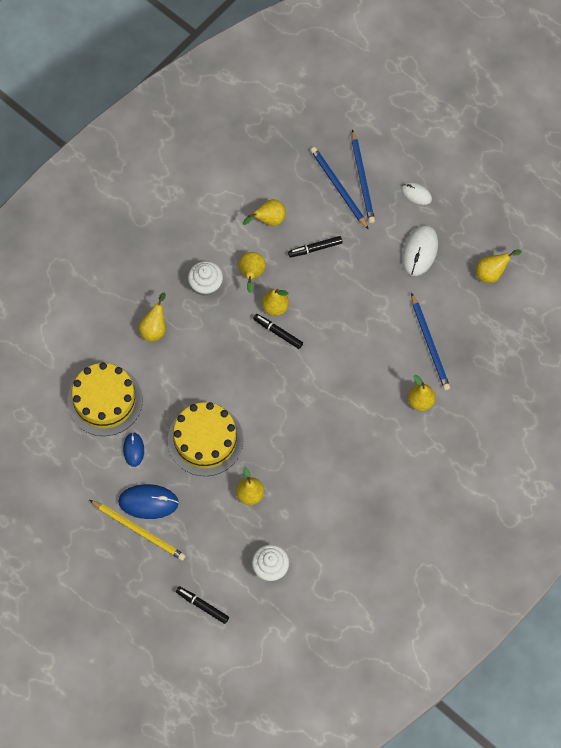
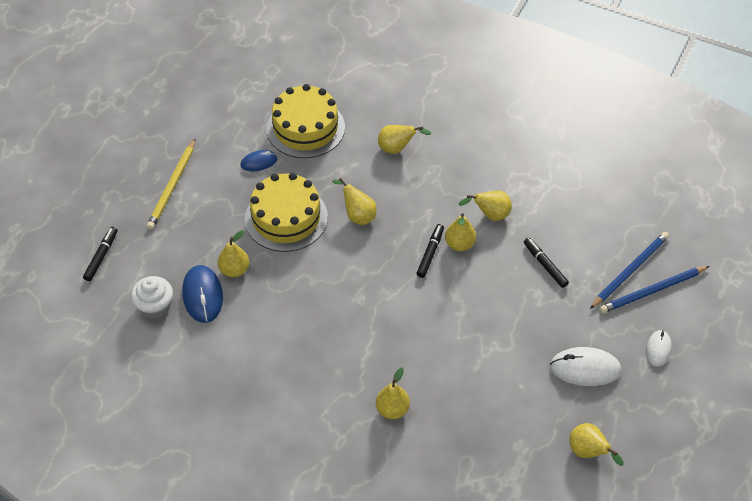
camera: 75 degrees right, 15 degrees down
blue mouse [118,484,179,519] -> blue mouse moved to [182,265,223,323]
white cupcake [188,261,223,296] -> none
yellow pear [243,199,286,226] -> yellow pear moved to [332,178,377,225]
blue pencil [411,293,450,391] -> none

